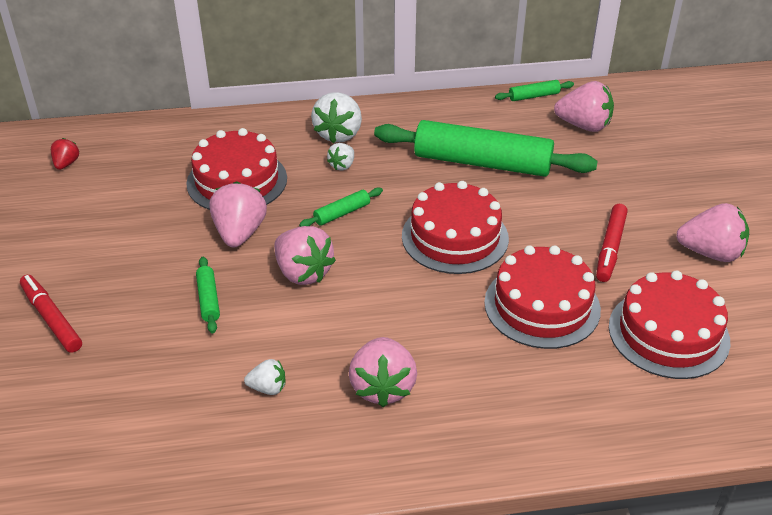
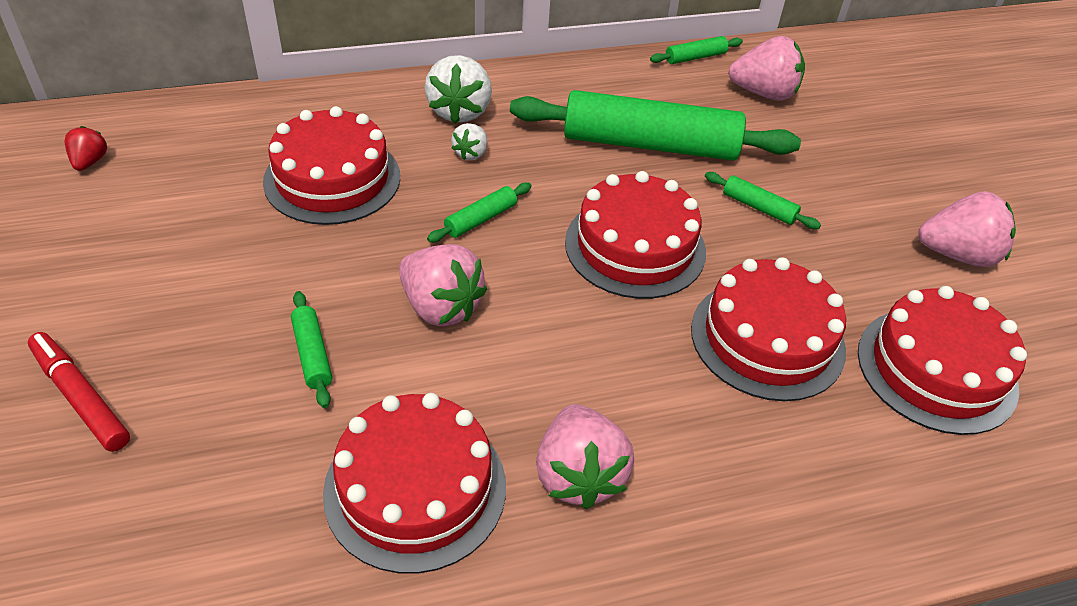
camera: 10 degrees left, 5 degrees up
pink strawberry [210,181,267,247] -> none
white strawberry [244,359,286,395] -> red cake [323,393,506,574]
red marker [596,204,628,282] -> none
none -> green rolling pin [705,172,821,229]

